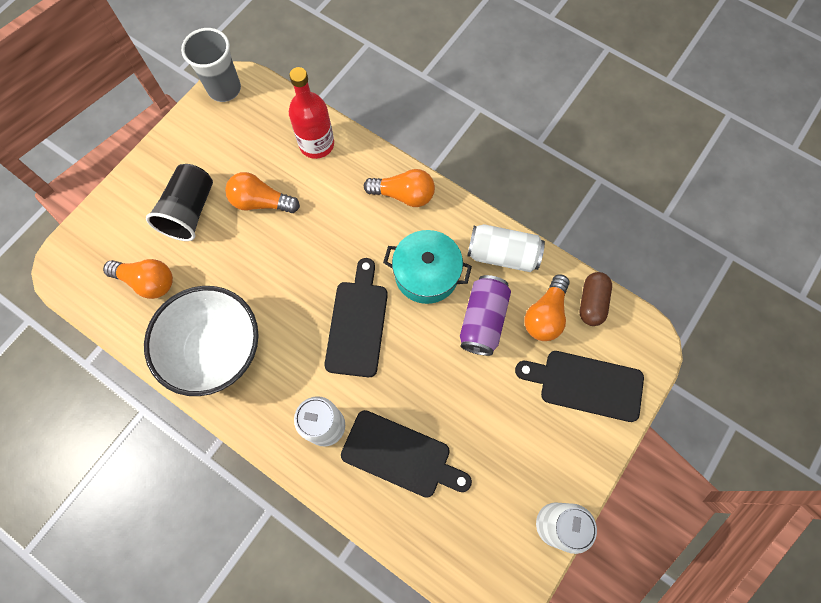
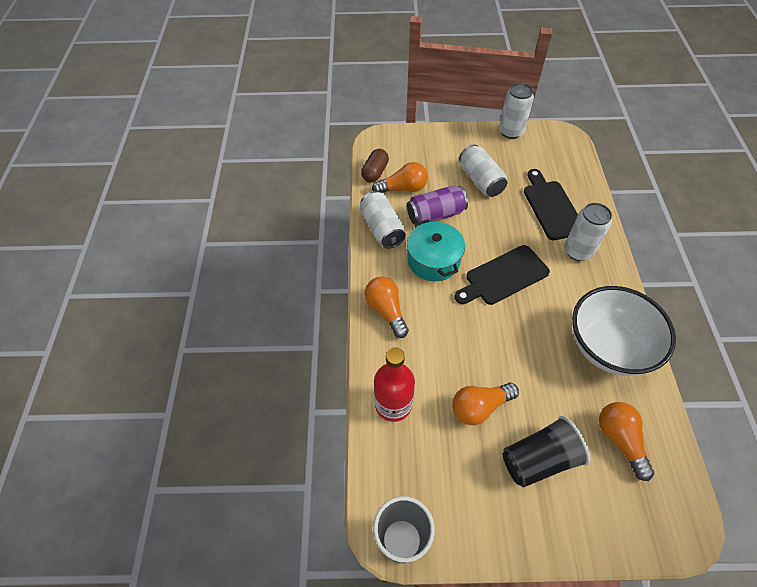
camera: 125 degrees left, 15 degrees down
orange light bulb [225,172,300,213] -> orange light bulb turned 90 degrees clockwise [452,383,519,425]
black cutting board [515,351,644,422] -> none
brown capsule [580,272,612,326] -> brown capsule turned 45 degrees counterclockwise [361,149,389,183]
none -> white can [459,144,507,197]

